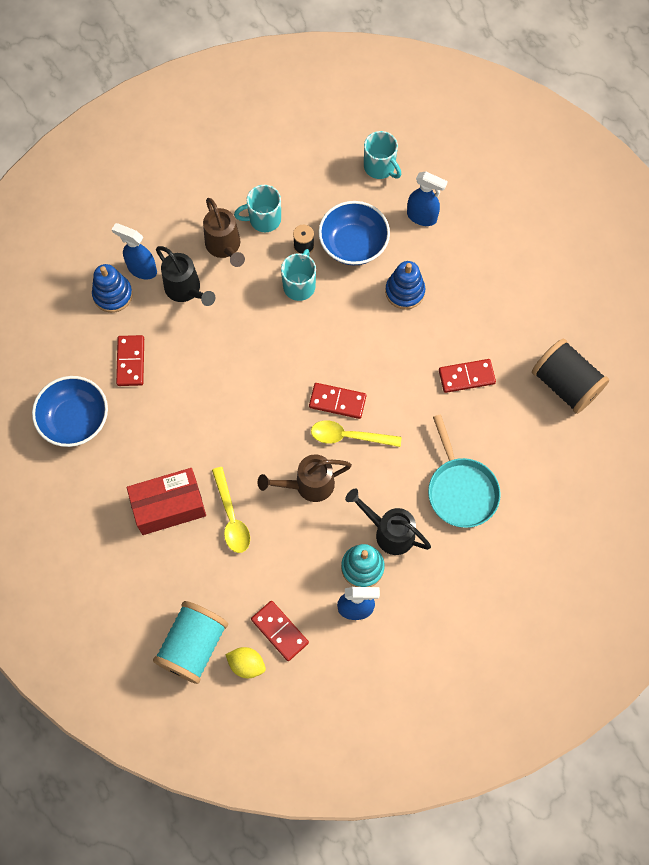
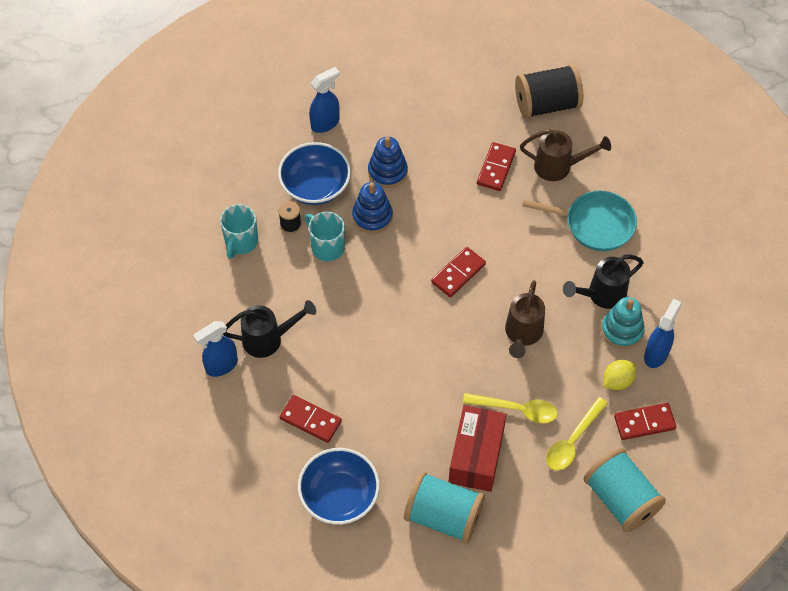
camera: 60 degrees left, 10 degrees down
blue stacking toy [92,264,133,313] -> blue stacking toy moved to [352,182,393,234]
brown watering can [203,198,245,267] -> brown watering can moved to [520,129,611,181]
yellow lemon [225,647,266,678] -> yellow lemon moved to [603,360,636,390]
yellow spoon [311,420,402,447] -> yellow spoon moved to [546,397,608,471]
turquoise mug [364,131,401,179] -> none
none -> turquoise spool [404,471,485,543]

